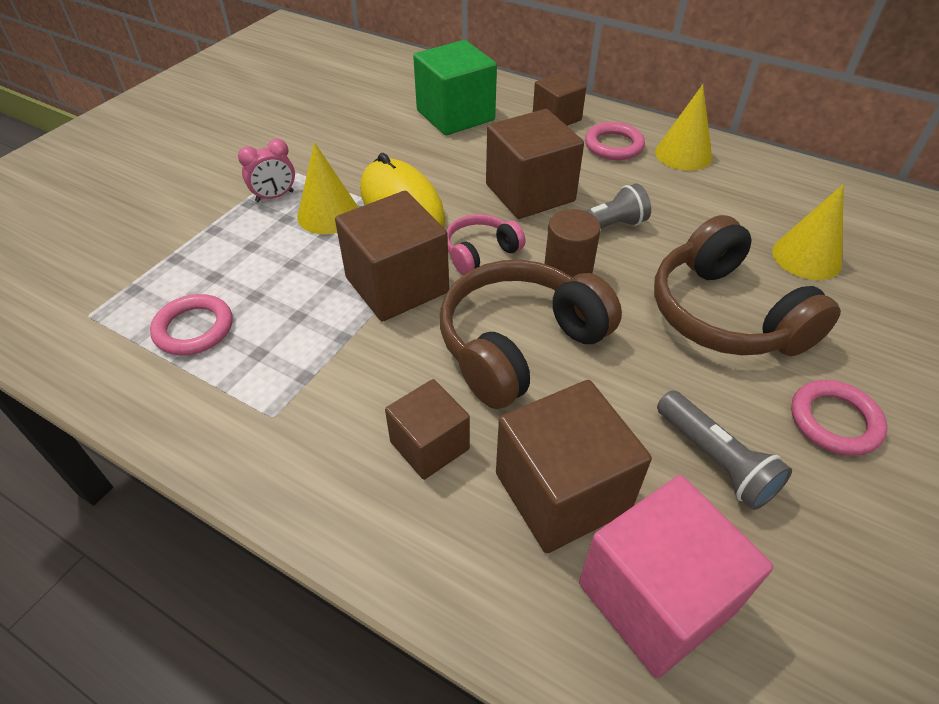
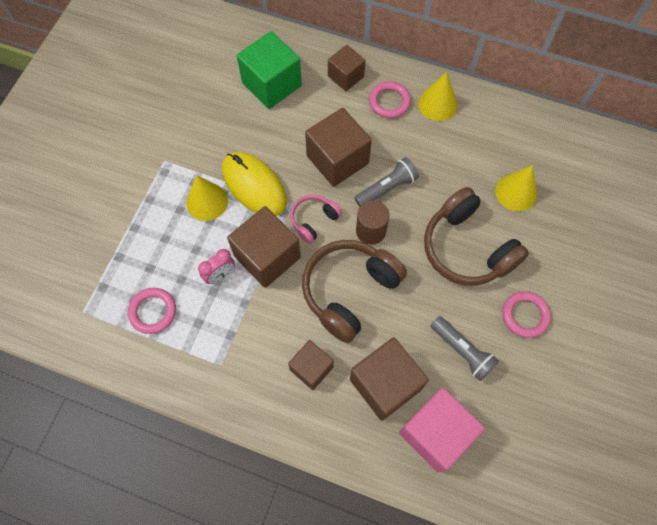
camera: 10 degrees left, 20 degrees up
pink clock [238,139,295,202] -> pink clock moved to [198,249,235,284]

